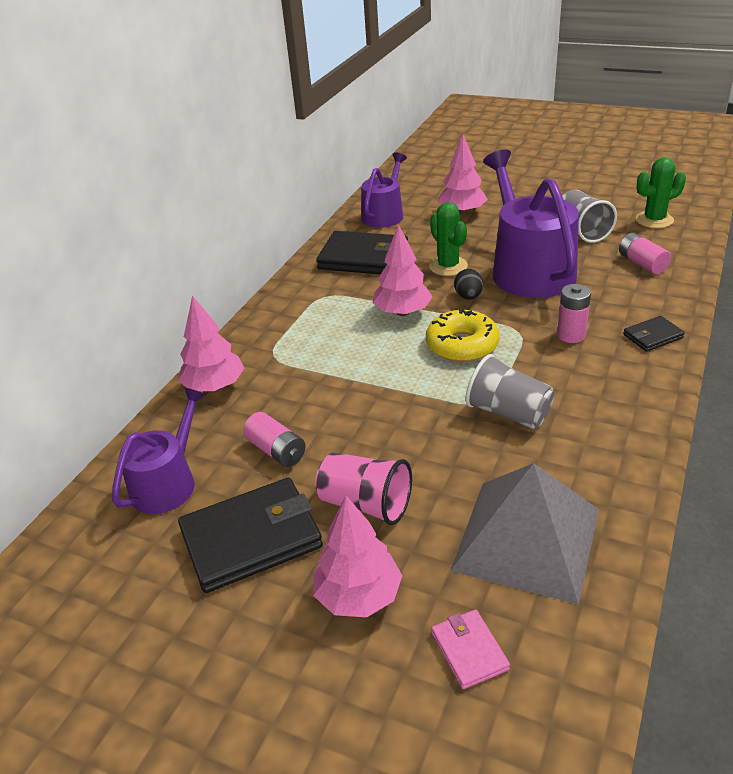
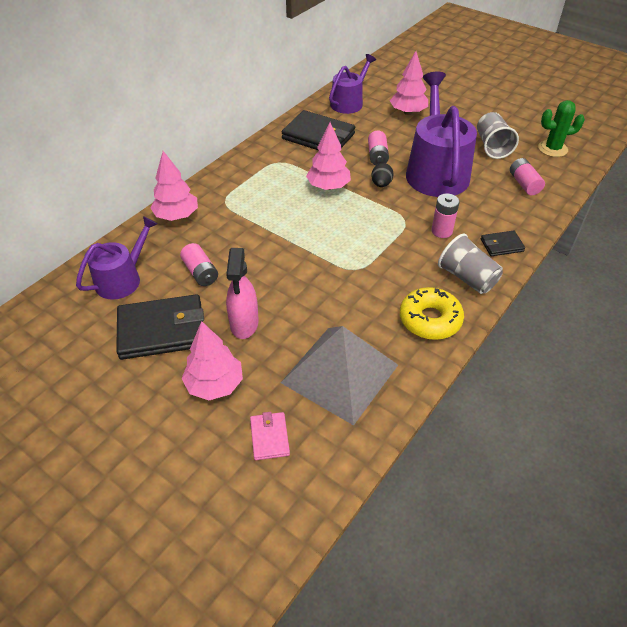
camera: 10 degrees right, 10 degrees up
pink cup [315,452,412,525] -> pink spray bottle [226,248,259,339]
yellow donut [426,309,500,362] -> yellow donut moved to [400,287,464,340]
green cactus [429,202,468,276] -> pink battery [368,131,389,166]
grey cup [465,354,555,429] -> grey cup moved to [438,234,503,294]

